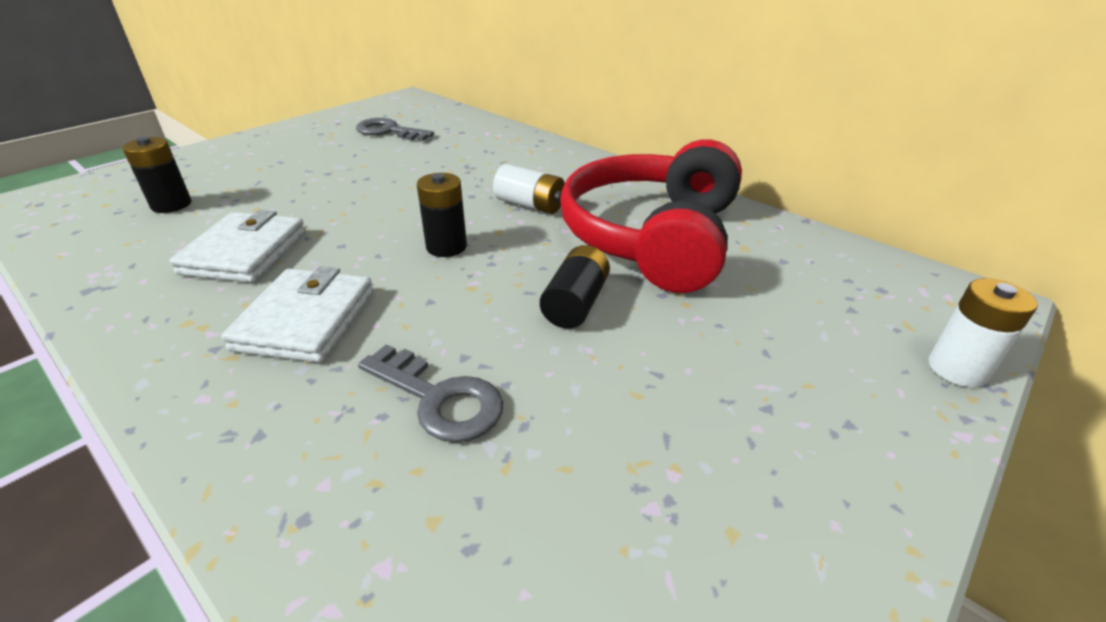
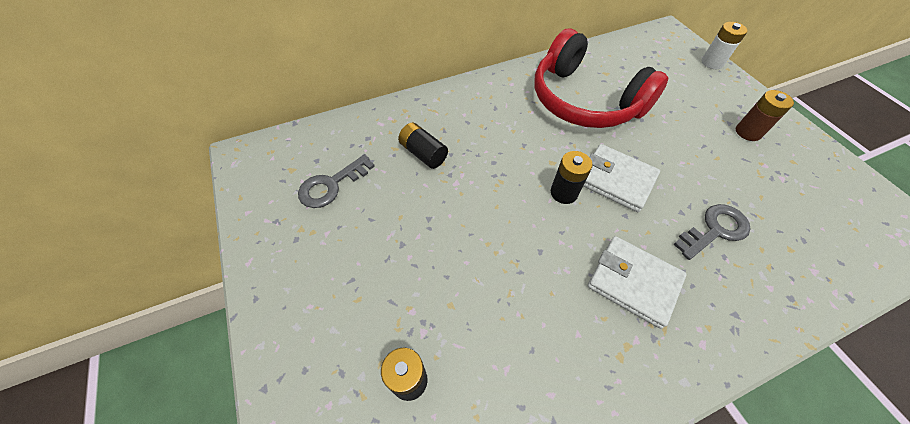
camera: 65 degrees left, 20 degrees up
white wallet [169,210,306,283] -> white wallet moved to [583,144,660,212]
white battery [493,164,565,214] -> none
black battery [540,245,610,329] -> black battery moved to [398,122,448,169]
none -> brown battery [736,90,794,141]

